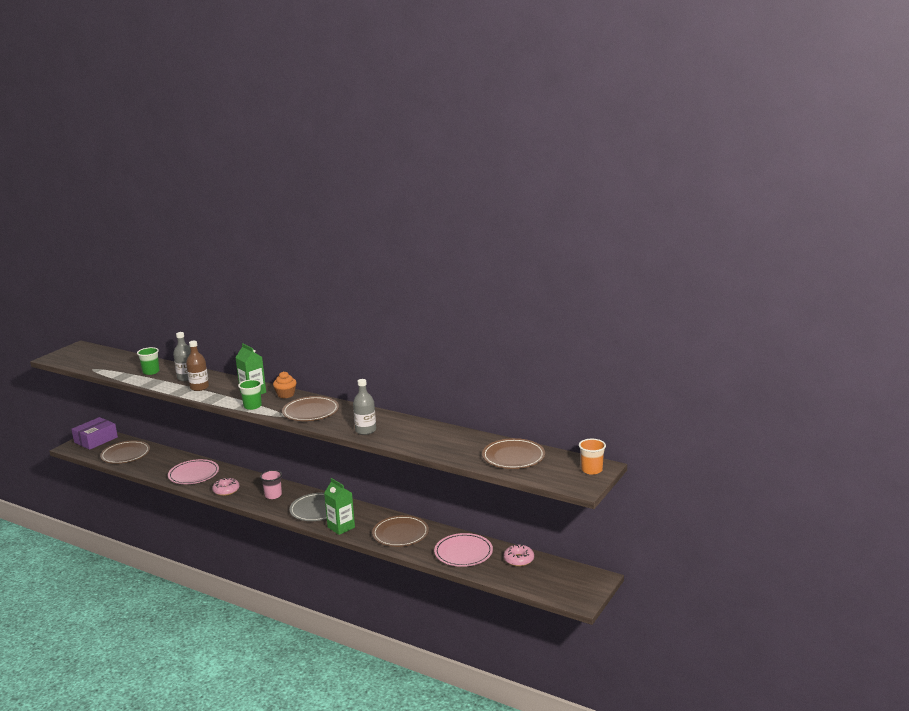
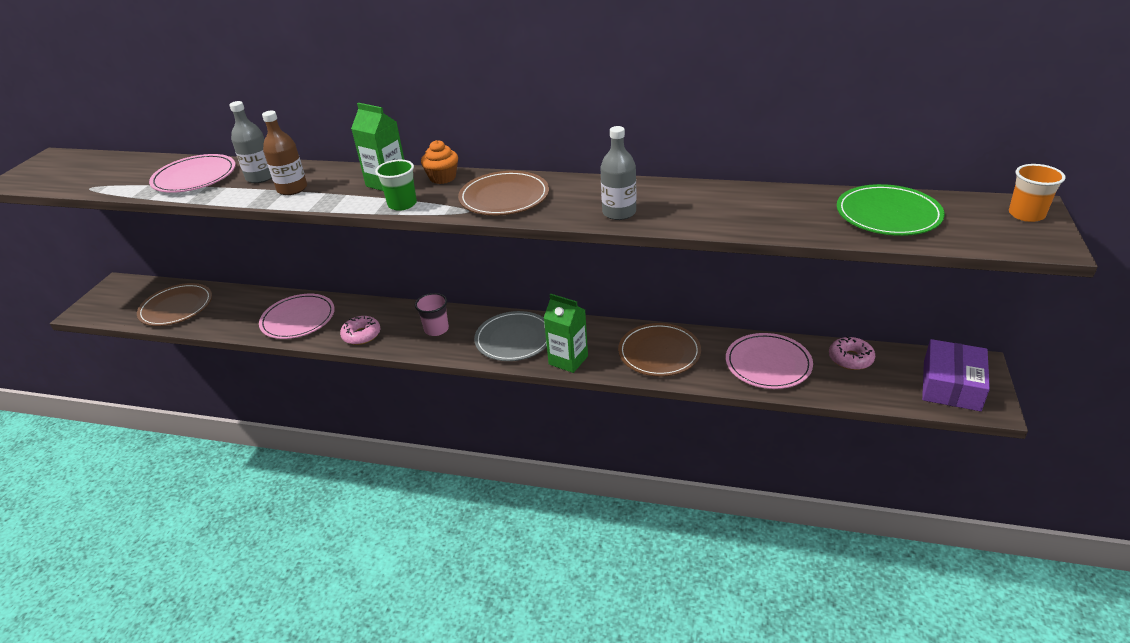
camera: 15 degrees left, 15 degrees up
purple box [71,417,118,450] -> purple box moved to [922,339,990,411]
green cup [137,347,159,375] -> pink plate [149,154,236,193]
brown plate [482,438,545,469] -> green plate [837,184,945,236]

